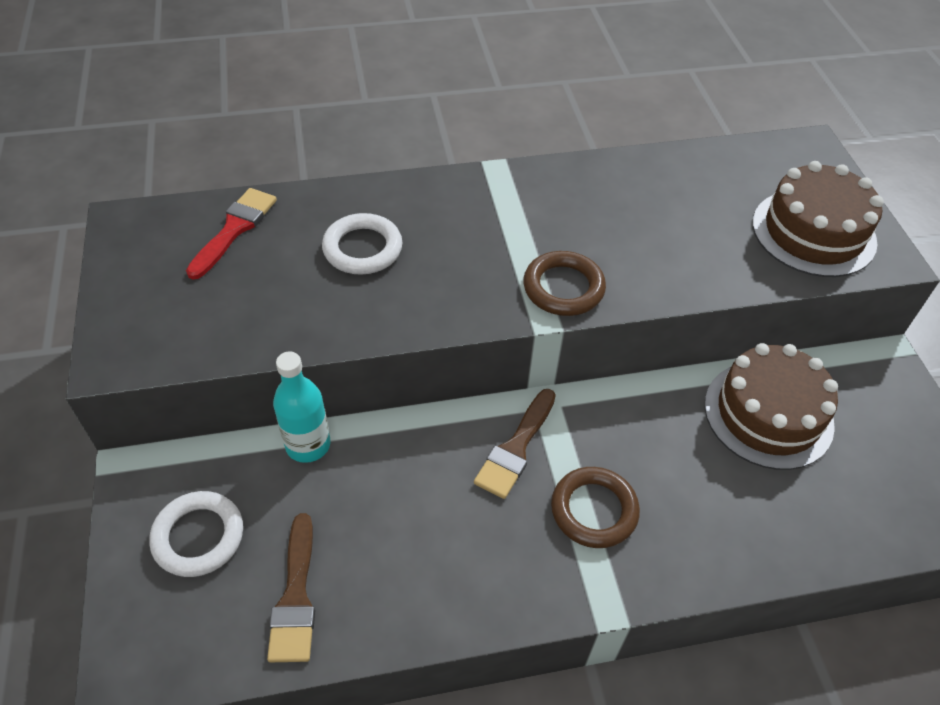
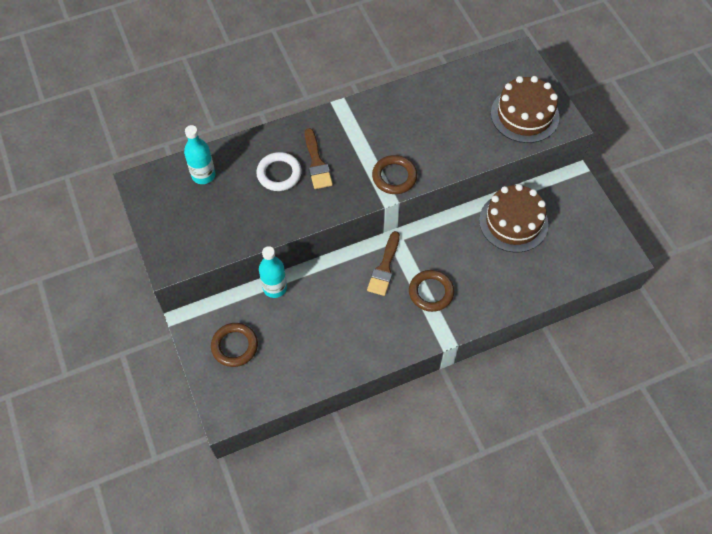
camera: 10 degrees left, 10 degrees up
white ring [149,491,243,577] -> brown ring [211,323,258,367]
red brush [186,188,277,280] -> turquoise bottle [184,125,215,184]
brown brush [267,513,315,662] -> brown brush moved to [305,128,333,189]

